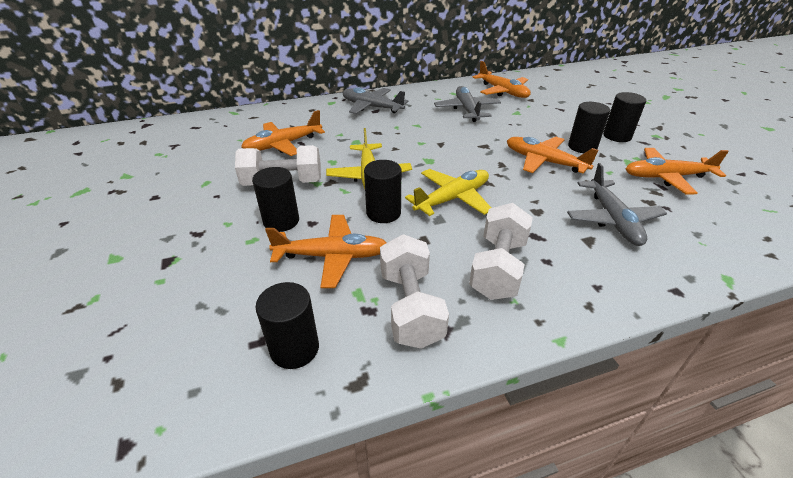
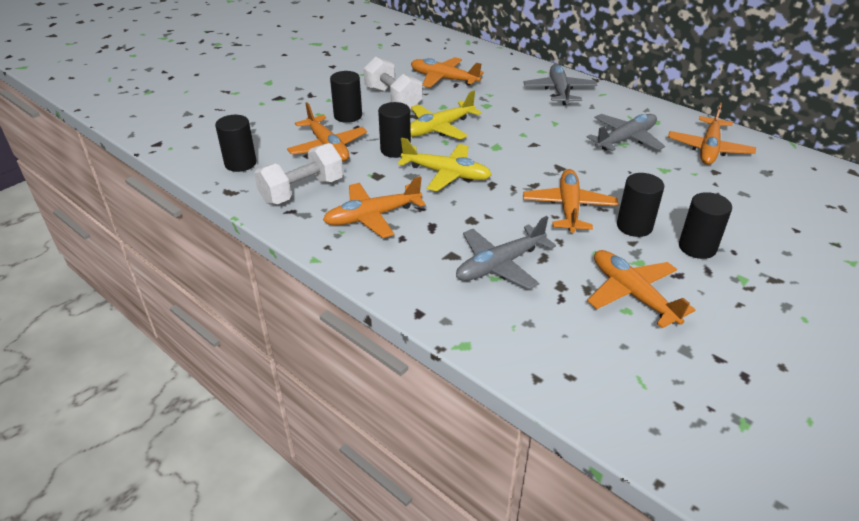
camera: 60 degrees right, 0 degrees up
white dumbbell [469,203,533,300] -> orange plane [323,176,426,238]

